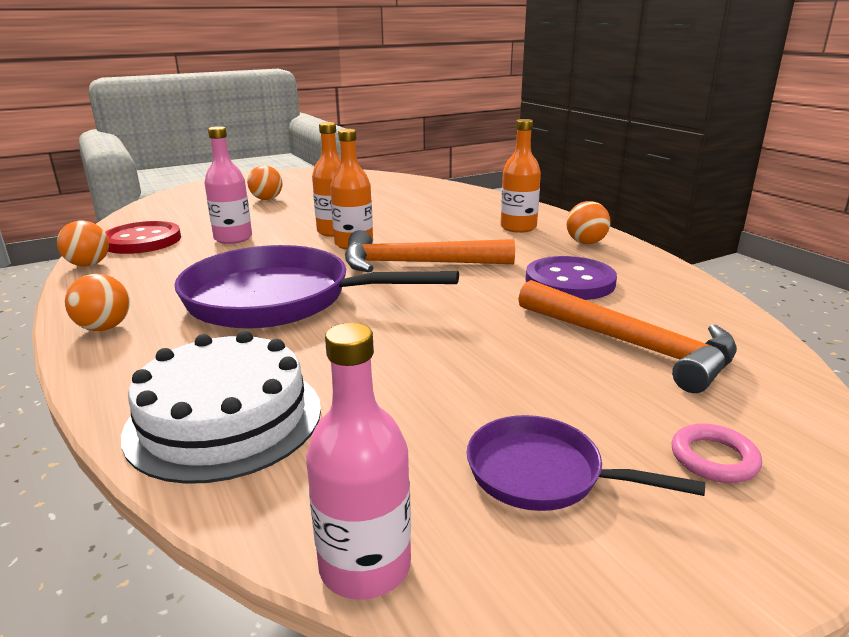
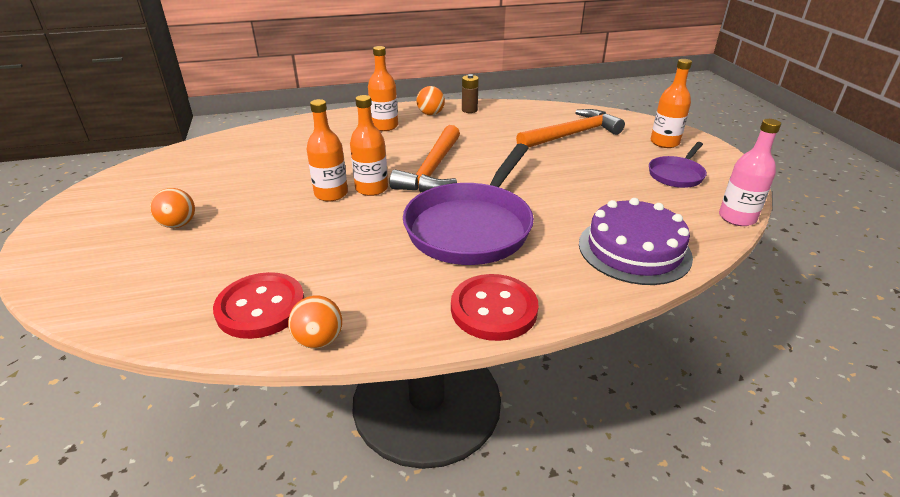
camera: 75 degrees left, 10 degrees up
orange ball [65,274,130,331] -> red button [451,274,539,341]
white cake [121,331,321,484] -> purple cake [579,198,693,285]
pink bottle [204,126,252,244] -> none
purple button [526,256,617,300] -> none
pink ring [672,424,762,483] -> orange bottle [651,59,692,148]
none -> brown battery [462,74,479,113]

